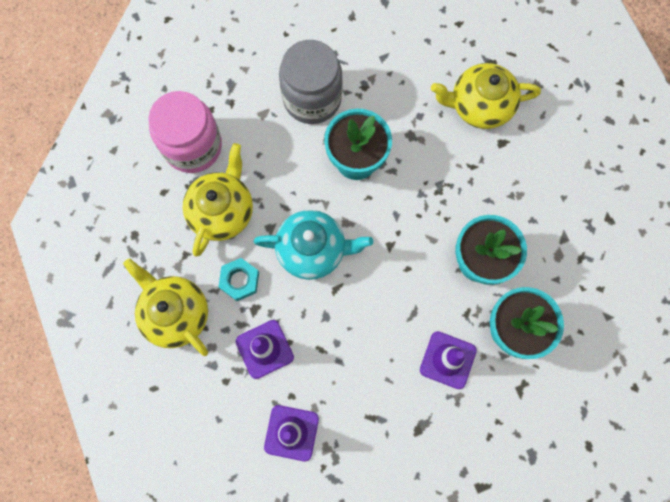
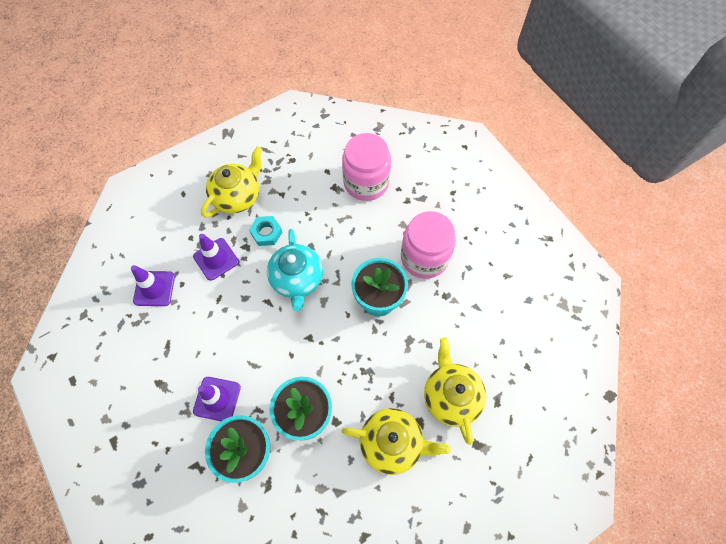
camera: 80 degrees right, 10 degrees down
yellow teapot [183,143,253,257] -> yellow teapot moved to [341,408,451,475]
grey jar [279,40,343,124] -> pink jar [401,211,456,279]

